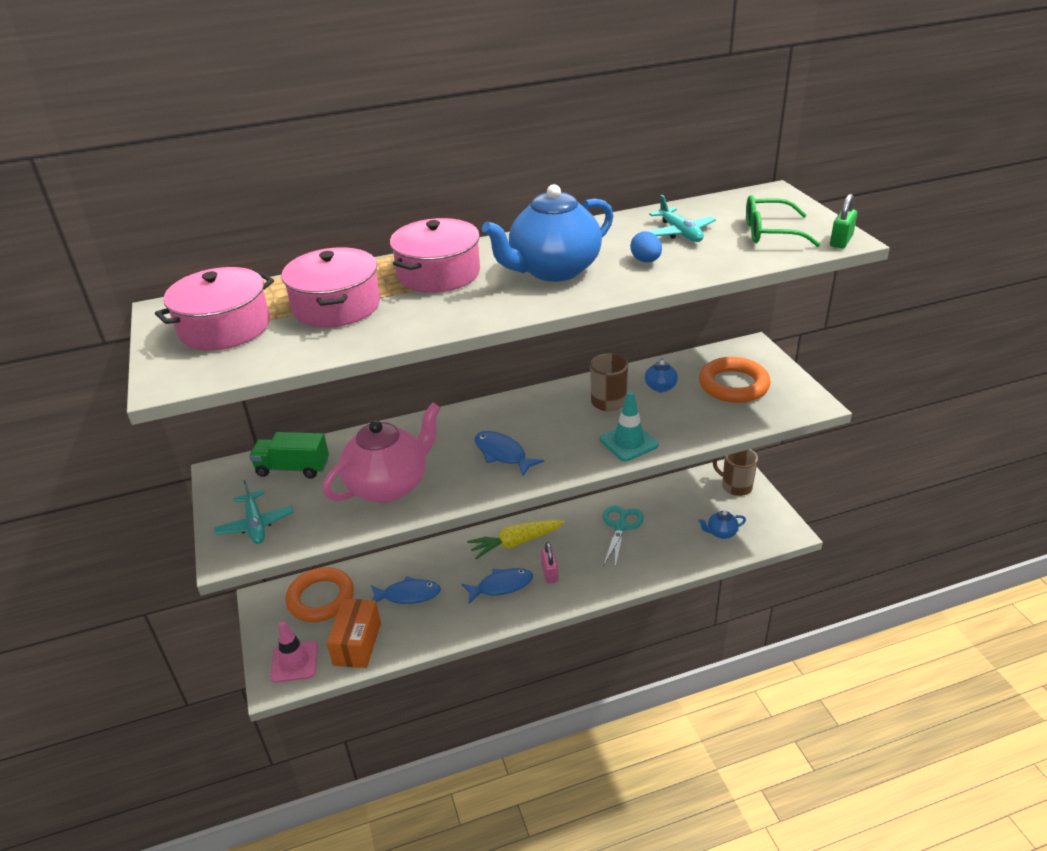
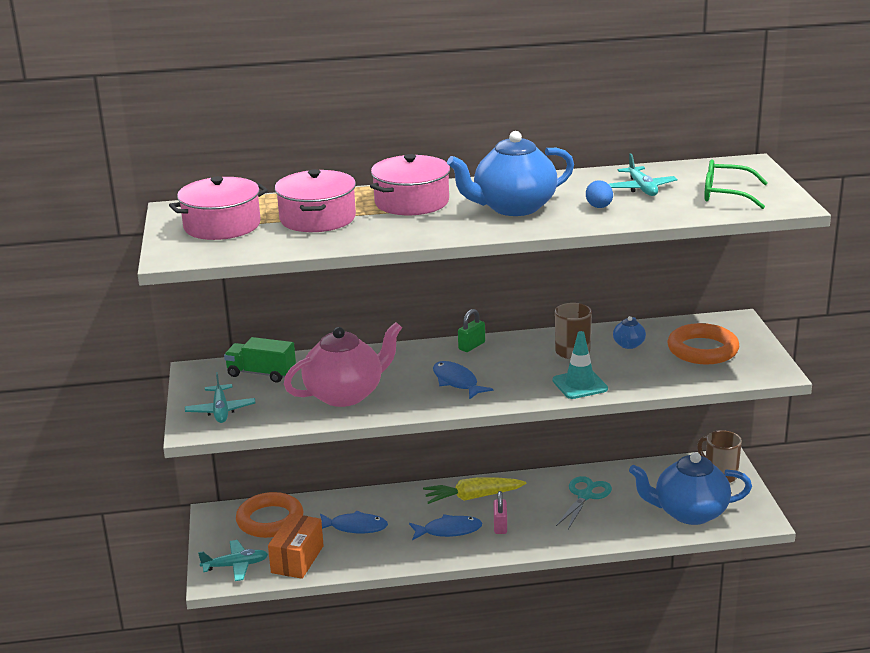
camera: 10 degrees right, 10 degrees down
pink traffic cone [270,621,318,683] -> turquoise plane [198,540,268,581]
blue teapot [698,511,746,539] -> blue teapot [629,452,752,525], size x2.30
green padlock [830,194,857,248] -> green padlock moved to [458,309,485,352]

